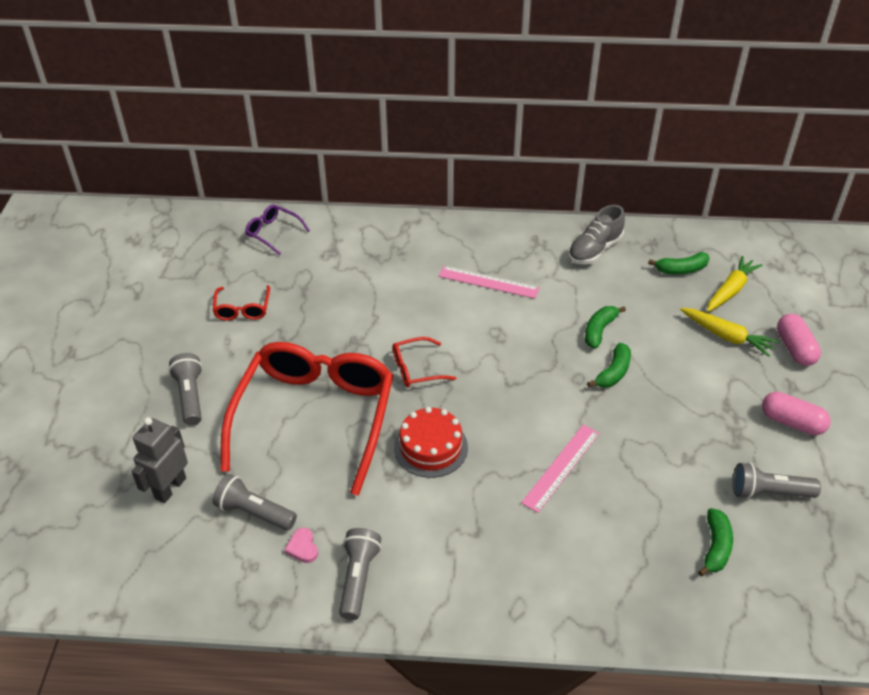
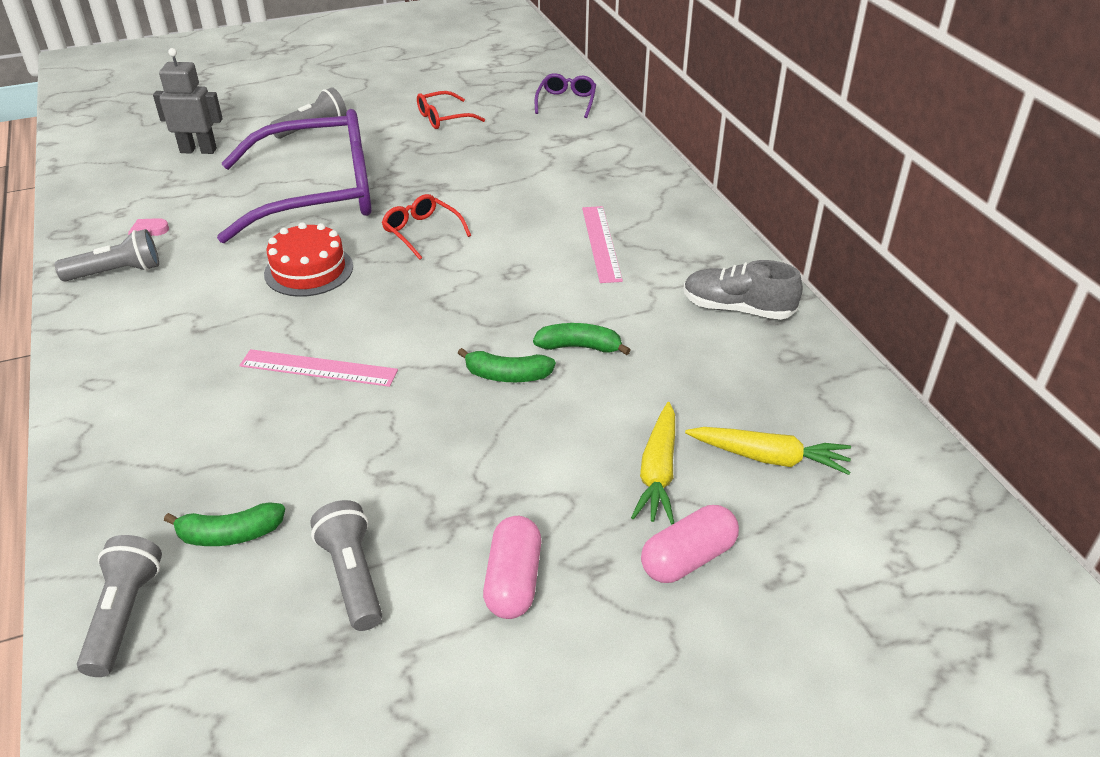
camera: 65 degrees right, 5 degrees down
grey flashlight [212,474,297,531] -> grey flashlight moved to [77,535,162,677]
red glasses [221,342,393,496] -> purple glasses [217,109,372,243]
green banana [648,252,710,274] -> none

